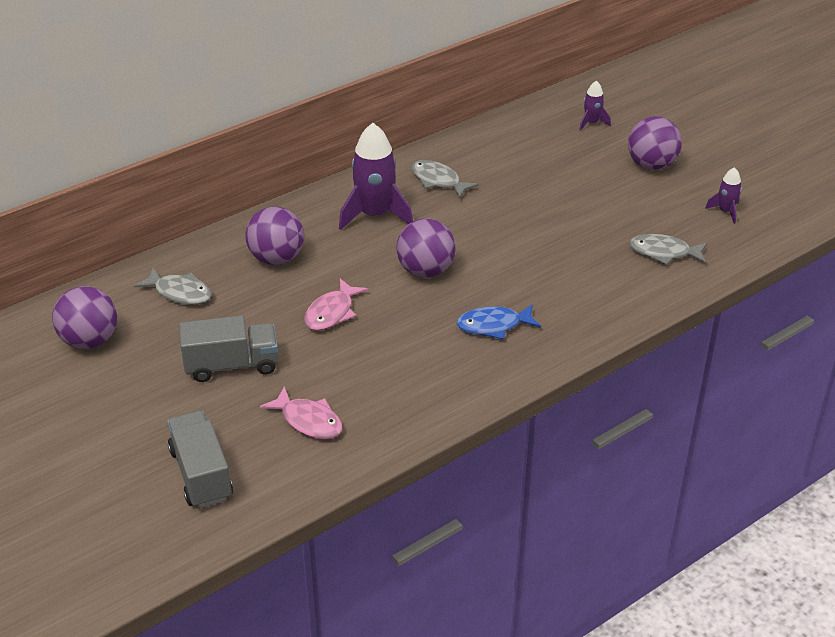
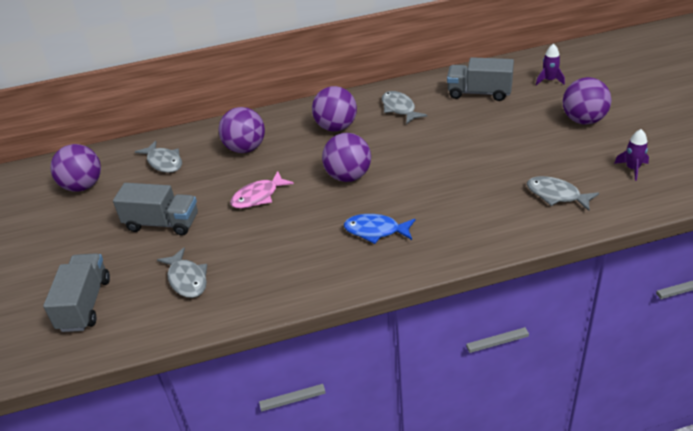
camera: 25 degrees right, 0 degrees up
pink fish [260,386,342,439] -> grey fish [157,247,207,298]
purple rocket [339,123,413,230] -> purple ball [312,86,357,132]
none -> grey truck [447,57,514,101]

